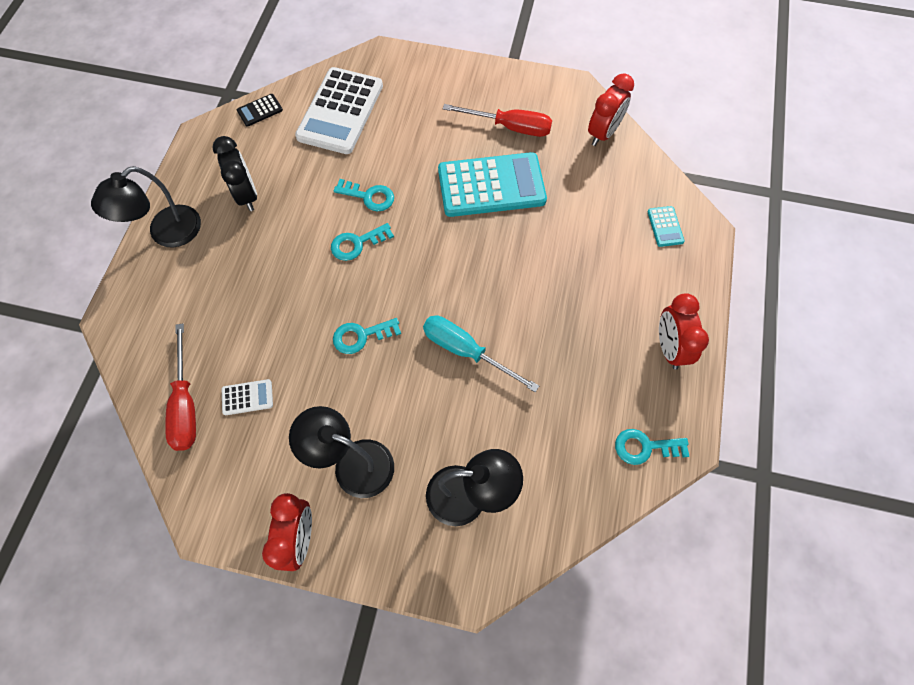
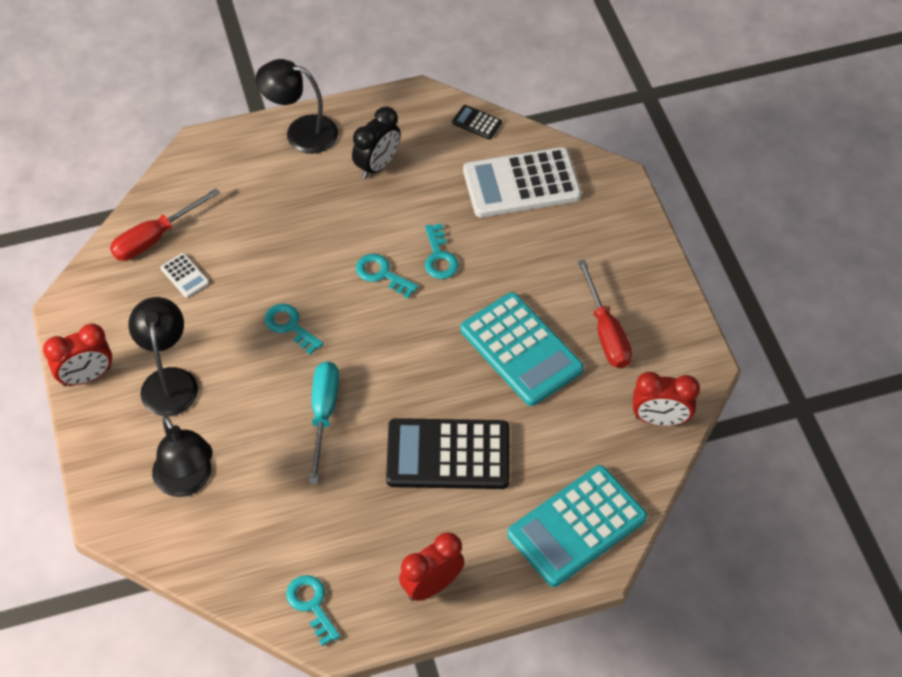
camera: 60 degrees right, 10 degrees down
turquoise calculator [647,206,684,247] -> turquoise calculator [507,465,647,587], size x2.38
none -> black calculator [386,418,510,489]

